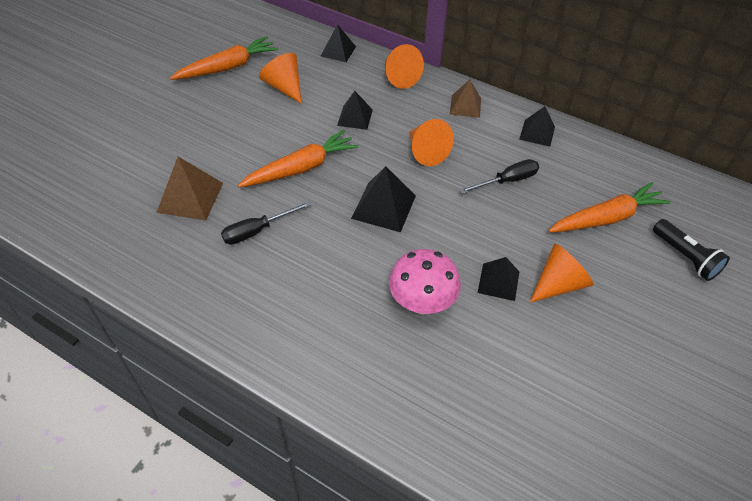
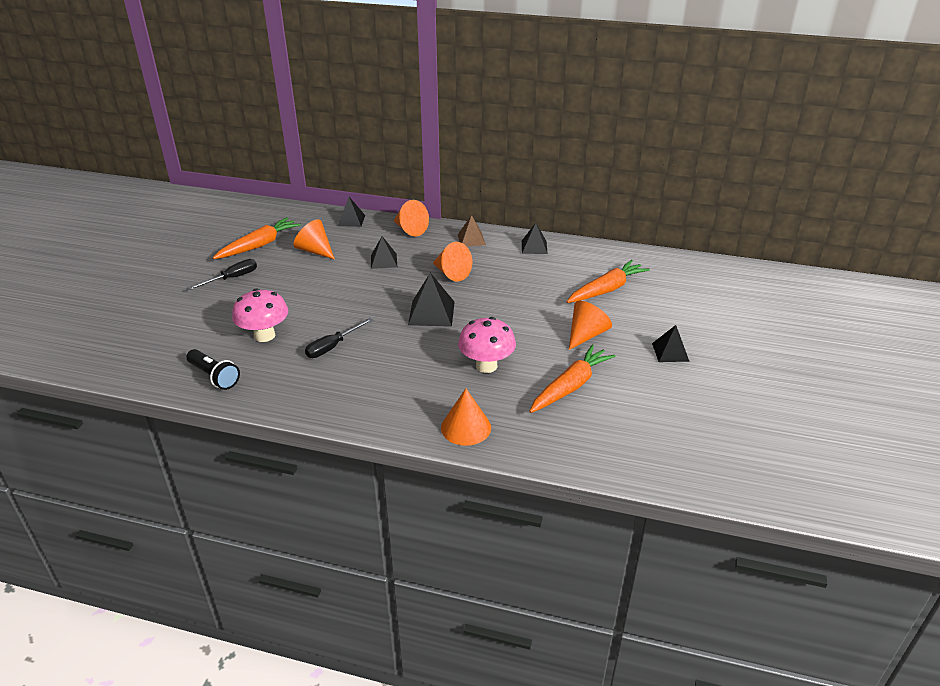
camera: 15 degrees left, 15 degrees down
brown pyramid [156,157,223,220] -> pink mushroom [232,288,288,342]
orange carrot [238,130,359,187] -> orange carrot moved to [529,344,615,413]
black screwdriver [459,159,539,194] -> black screwdriver moved to [188,259,257,290]
black pyramid [478,257,520,301] -> black pyramid moved to [652,325,690,362]
black flashlight [653,219,730,281] -> black flashlight moved to [186,349,240,390]
none -> orange cone [441,388,491,446]

